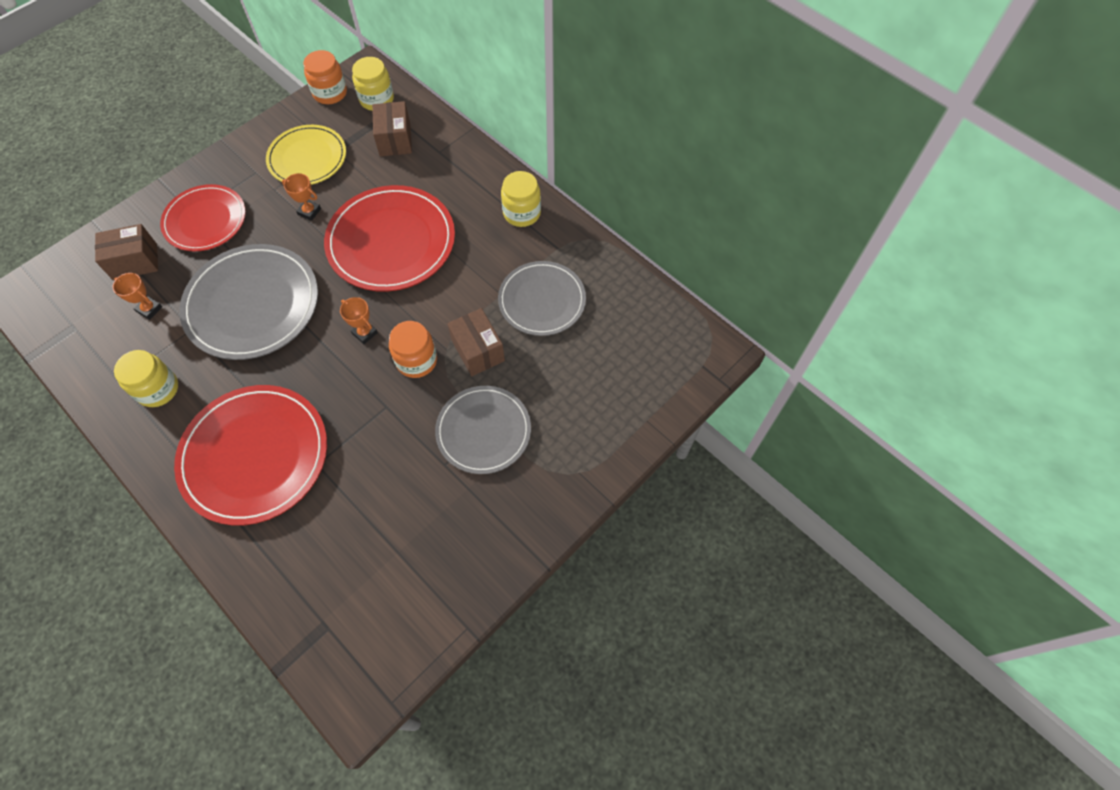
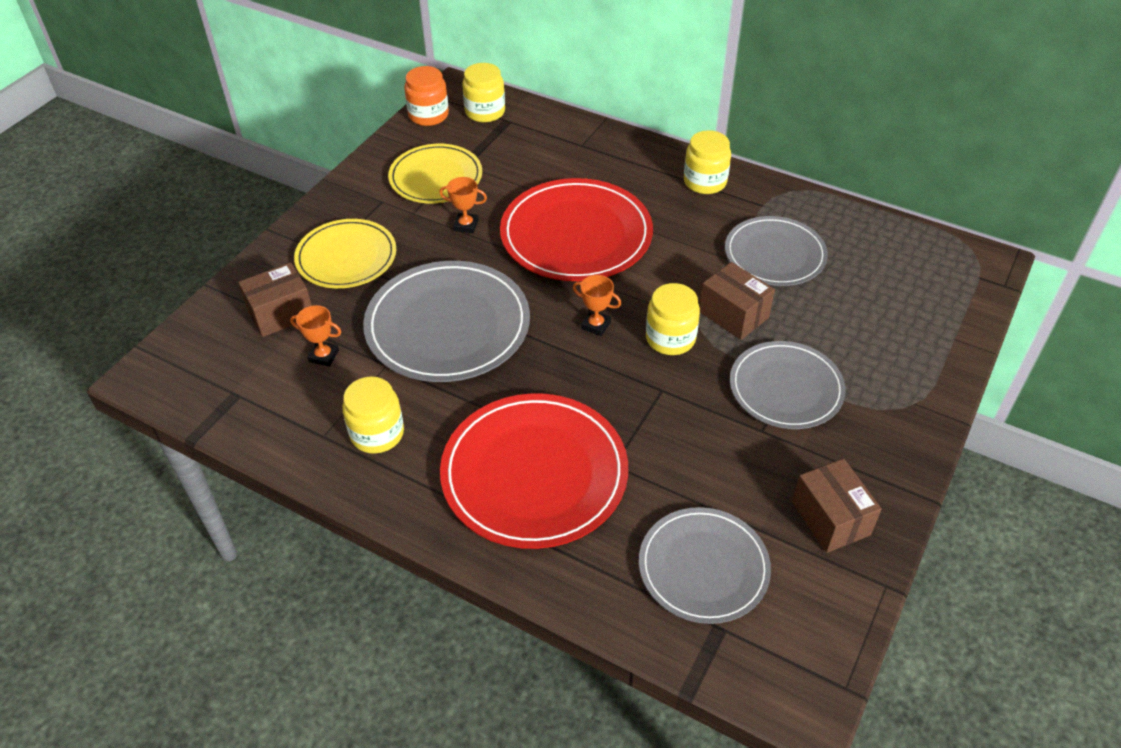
camera: 15 degrees left, 15 degrees down
red plate [160,184,246,251] -> yellow plate [294,219,396,288]
brown box [372,101,412,156] -> brown box moved to [792,459,882,553]
orange jar [389,321,437,378] -> yellow jar [646,283,700,355]
none -> grey plate [639,507,771,624]

